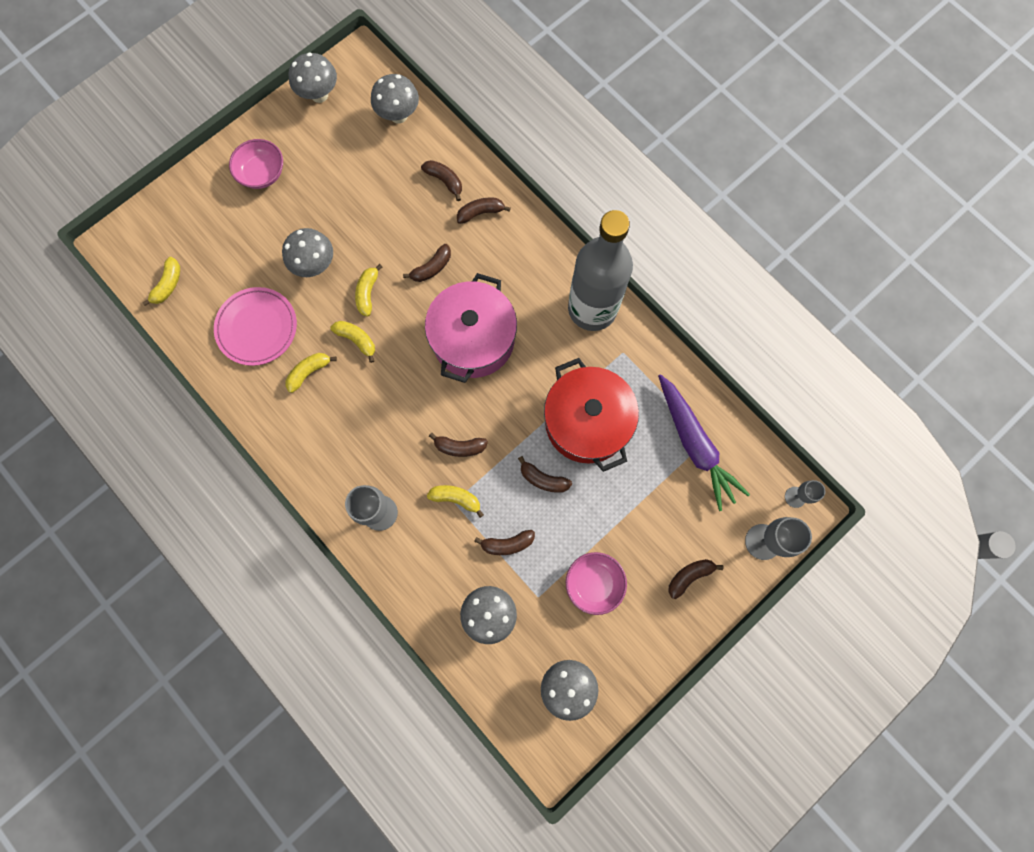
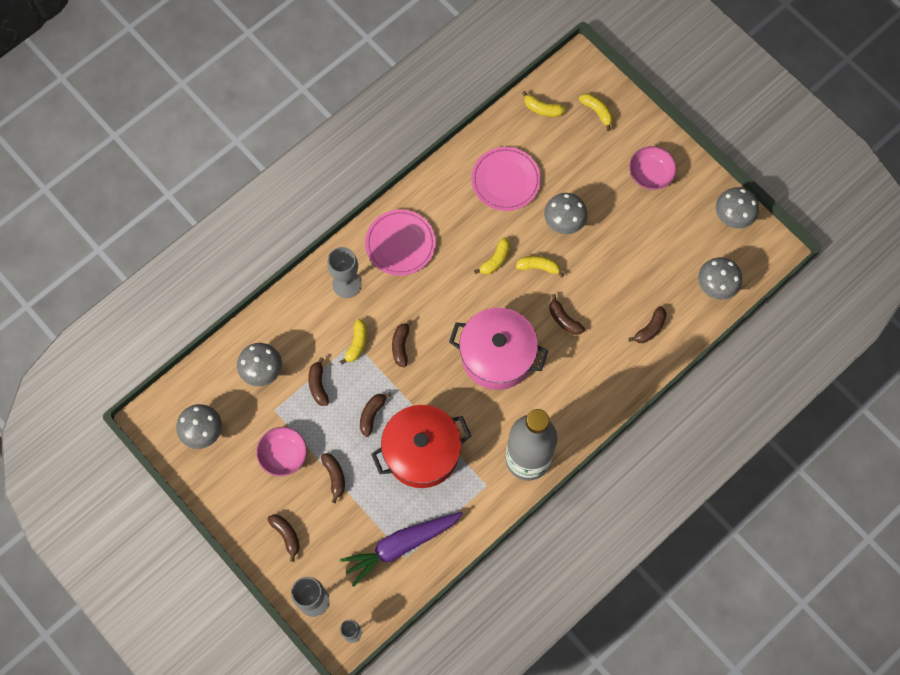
camera: 90 degrees right, 5 degrees down
yellow banana [286,353,337,393] -> yellow banana moved to [579,93,613,131]
brown banana [457,198,511,224] -> brown banana moved to [321,453,345,503]
none -> pink plate [365,209,436,276]

